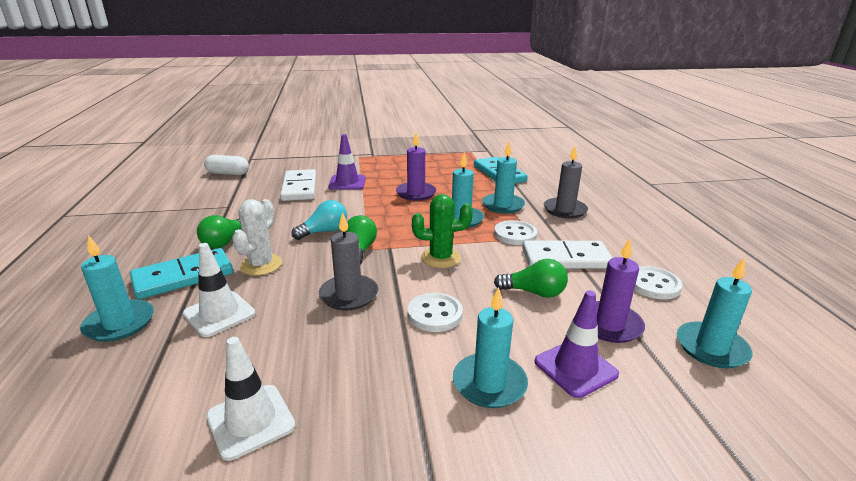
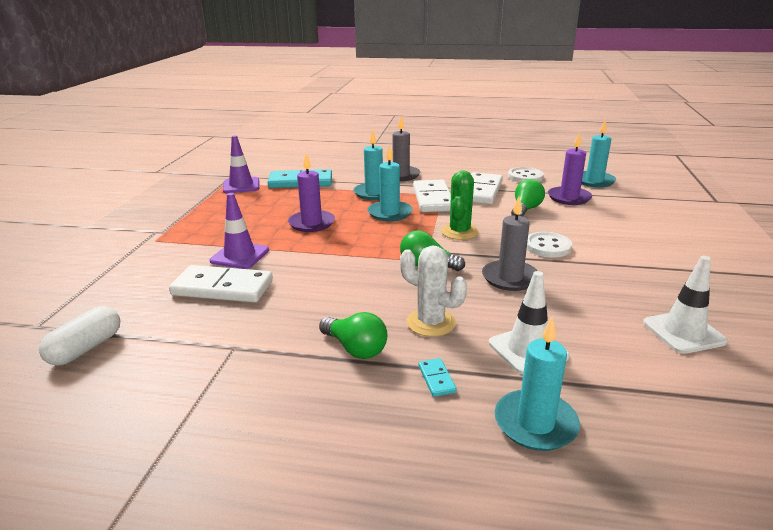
camera: 70 degrees left, 0 degrees up
turquoise domino [130,248,233,299] -> turquoise domino [418,358,457,397], size x0.42
turquoise light bulb [291,200,347,240] -> none
turquoise candle [453,287,528,408] -> none
white button [494,220,537,245] -> white domino [413,180,451,212]
purple traffic cone [535,291,619,398] -> purple traffic cone moved to [223,136,259,193]

